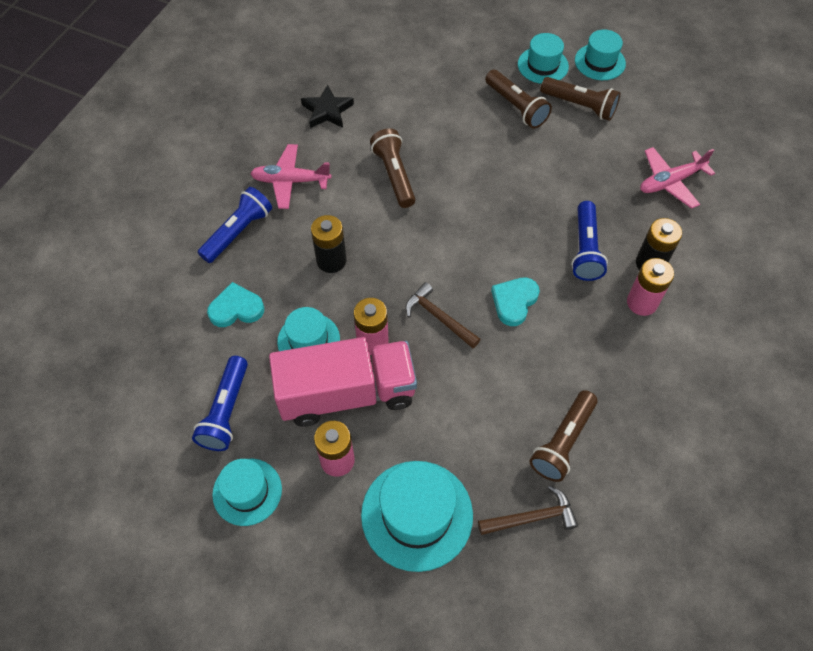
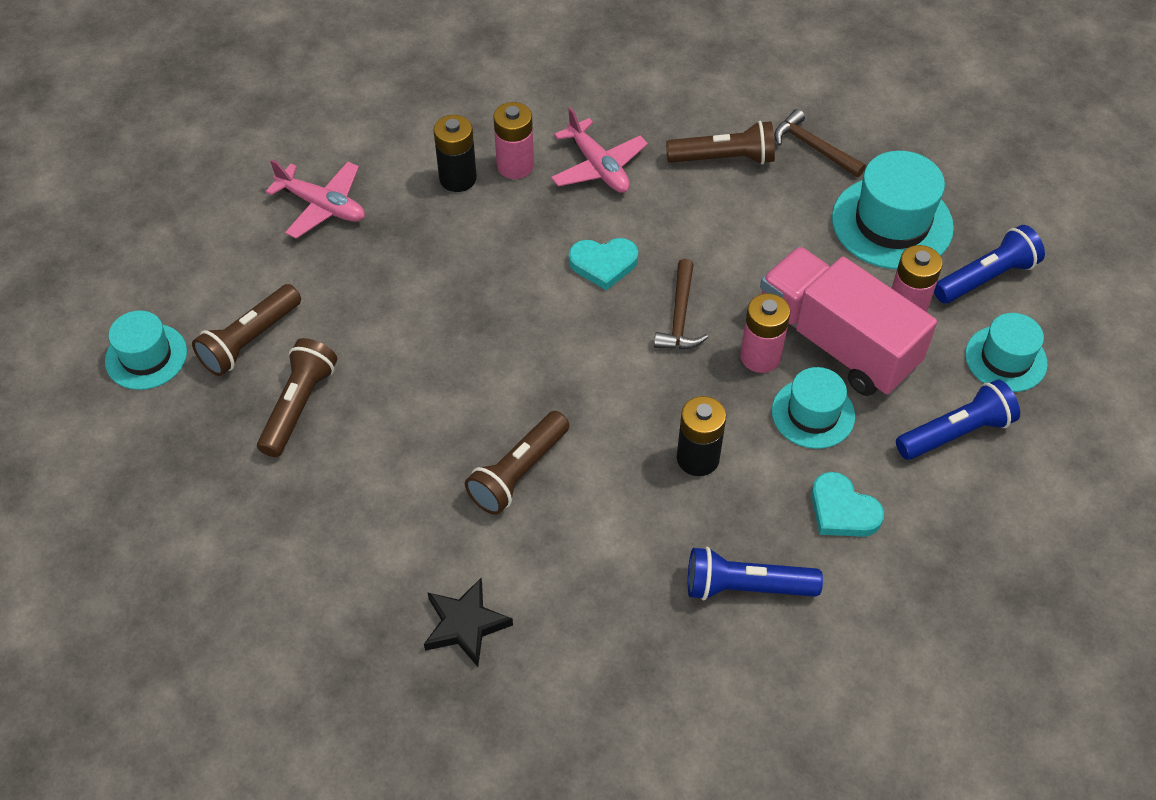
camera: 125 degrees left, 5 degrees down
pink plane [250,144,331,209] -> pink plane moved to [551,107,648,193]
turquoise hat [518,33,569,84] -> none
brown flashlight [540,77,620,121] -> brown flashlight turned 135 degrees counterclockwise [192,284,301,376]
blue flashlight [571,201,608,281] -> blue flashlight moved to [934,225,1045,303]

